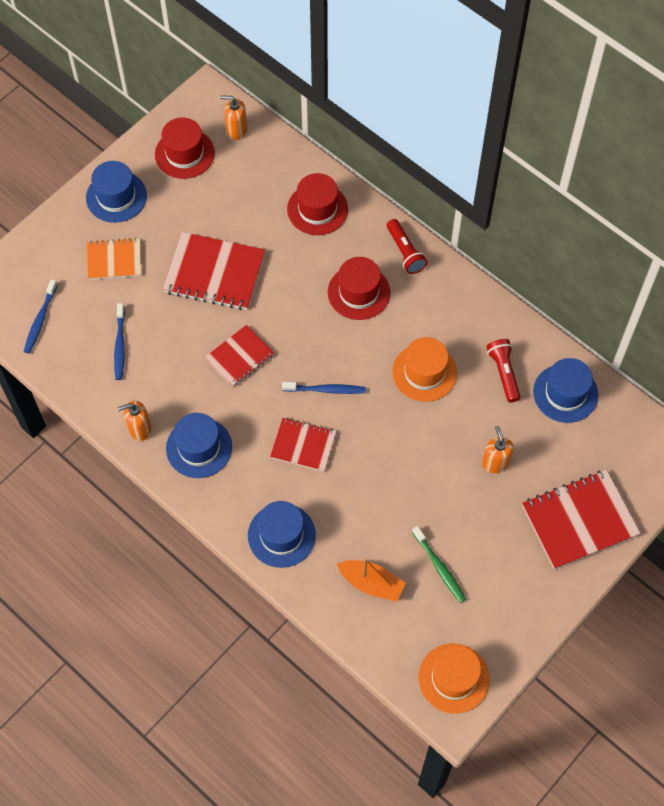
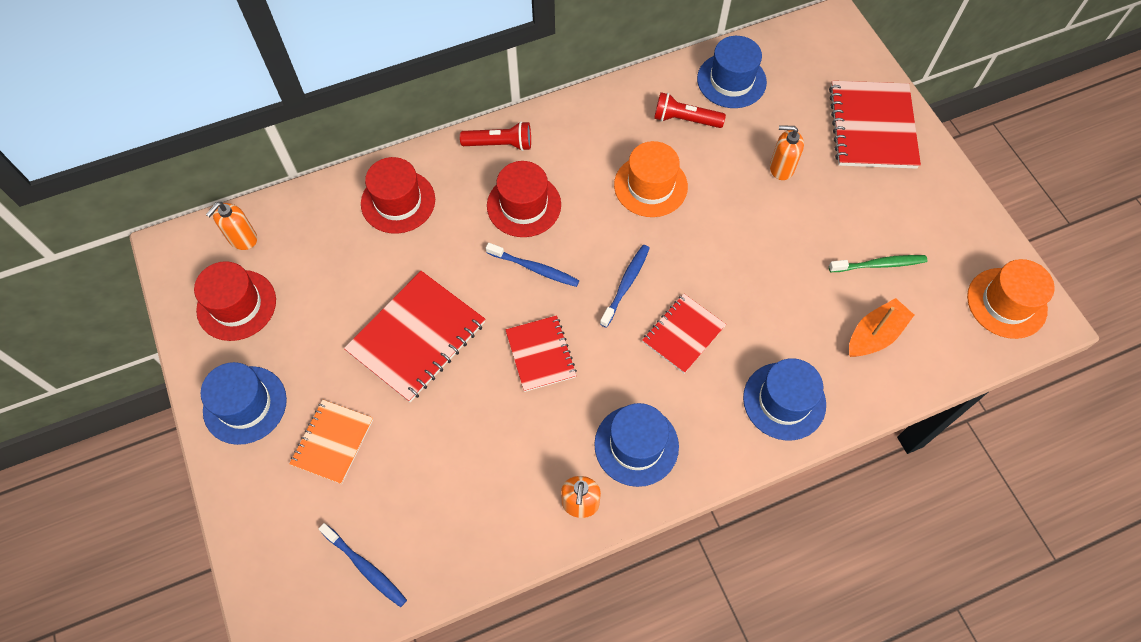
camera: 65 degrees left, 0 degrees up
blue toothbrush [114,303,125,380] -> blue toothbrush moved to [486,243,579,287]

